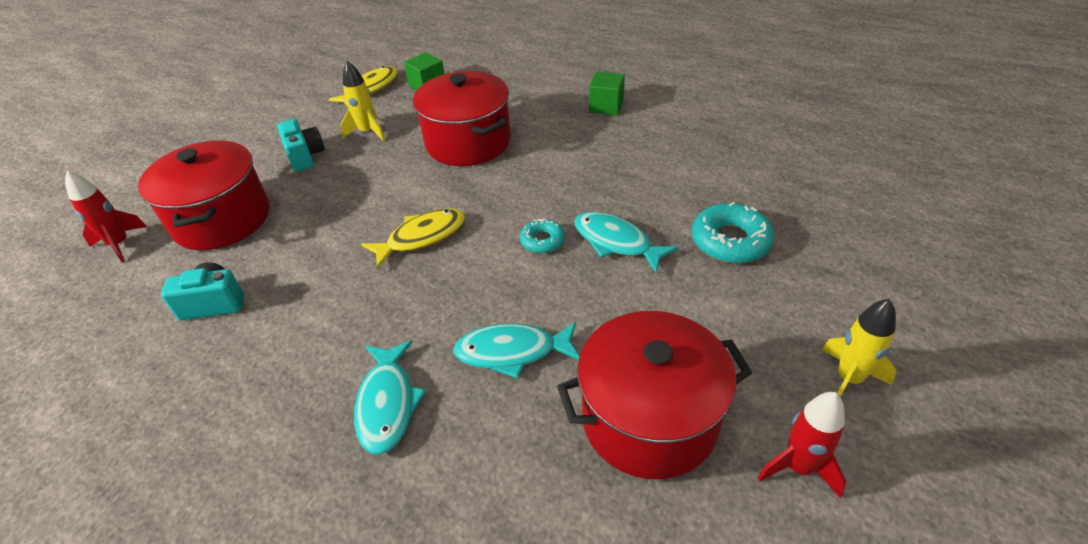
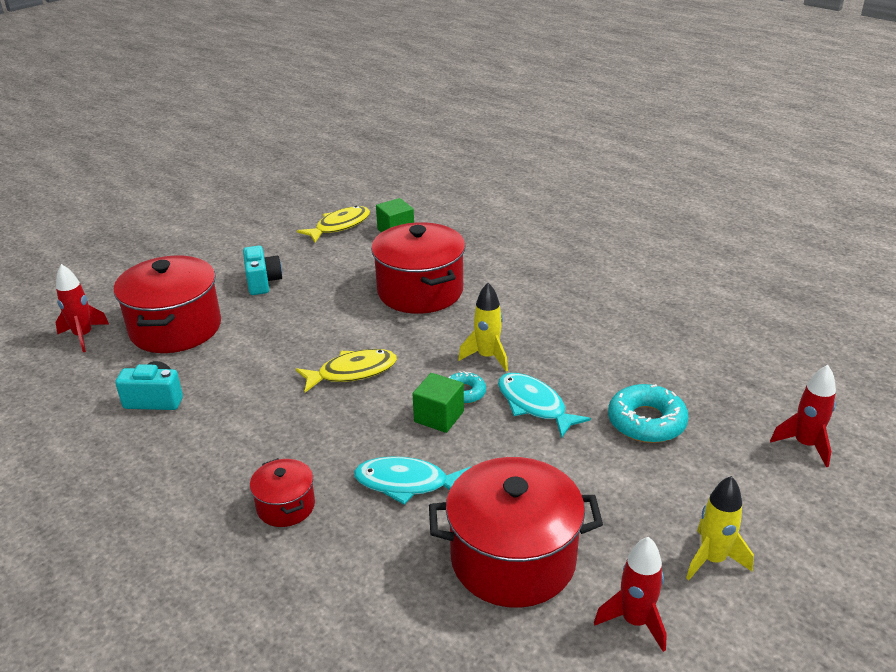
camera: 10 degrees right, 10 degrees down
yellow rocket [340,61,385,141] -> yellow rocket moved to [458,283,508,371]
turquoise fish [354,340,426,455] -> red pot [250,458,315,527]
green cube [589,72,625,116] -> green cube moved to [413,373,464,433]
none -> red rocket [770,365,836,467]

